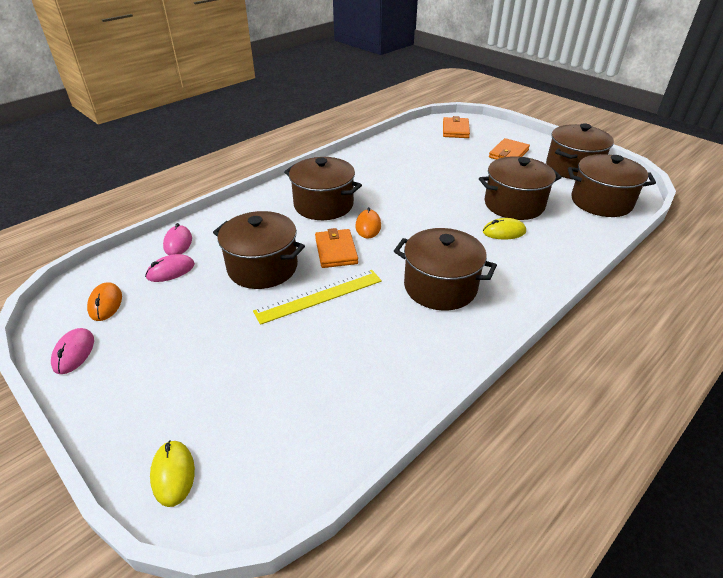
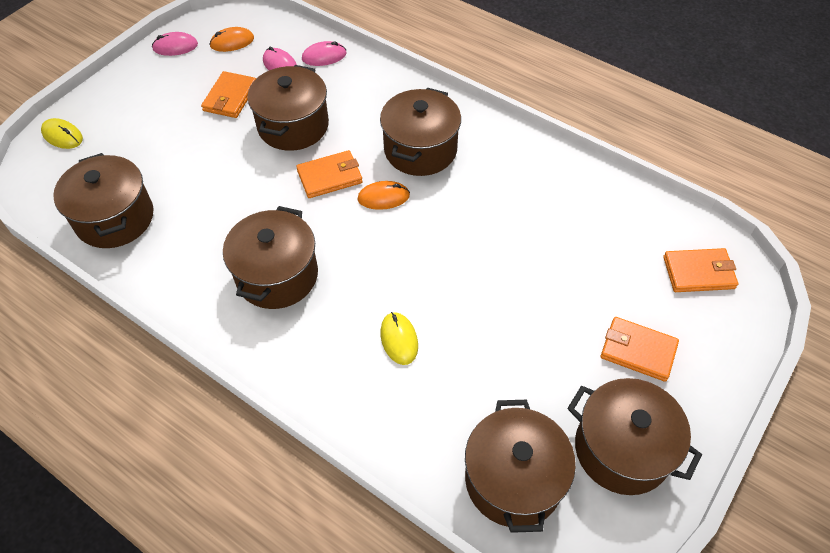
camera: 80 degrees right, 15 degrees up
yellow mouse [150,440,195,507] -> yellow mouse turned 60 degrees clockwise [41,118,83,149]
yellow ruler [253,270,382,325] -> none
brown pot [479,156,562,220] -> brown pot moved to [53,153,153,248]
none -> orange wallet [201,71,256,118]

